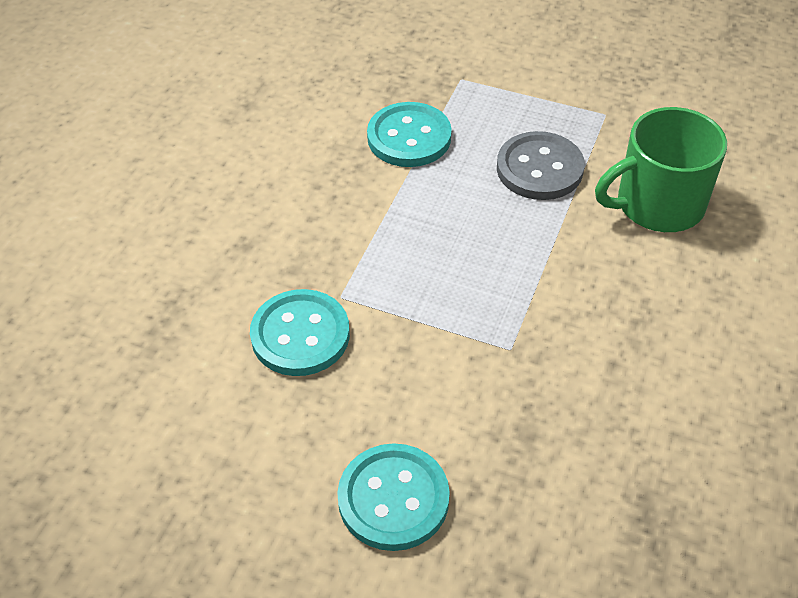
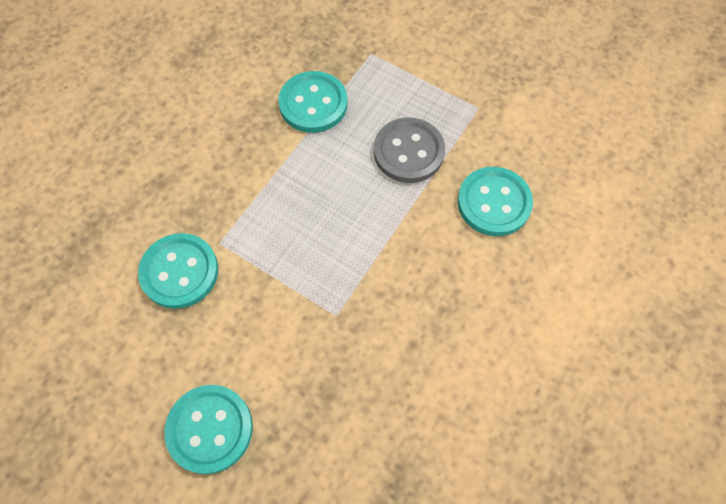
camera: 10 degrees right, 15 degrees up
green mug [595,107,727,232] -> turquoise button [457,167,533,236]

